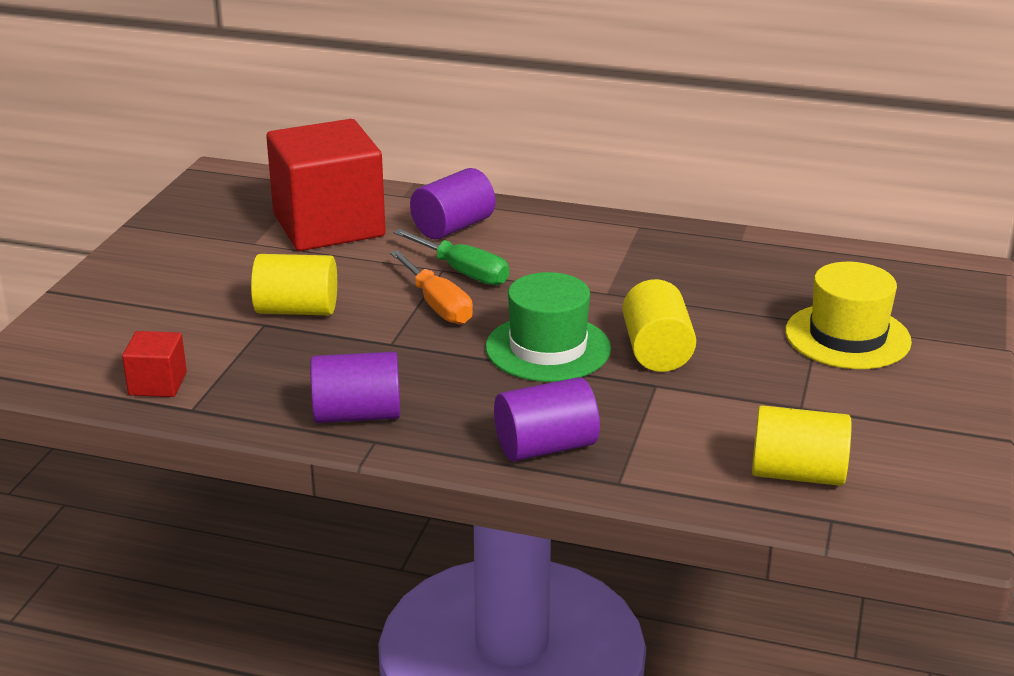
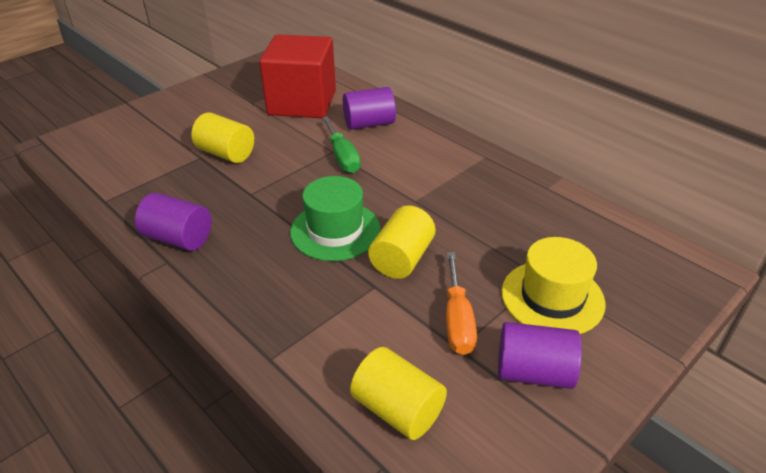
camera: 30 degrees right, 10 degrees up
red cube [122,331,187,397] -> none
orange screwdriver [390,250,473,324] -> orange screwdriver moved to [446,252,477,355]
purple cylinder [494,377,600,461] -> purple cylinder moved to [498,322,582,389]

